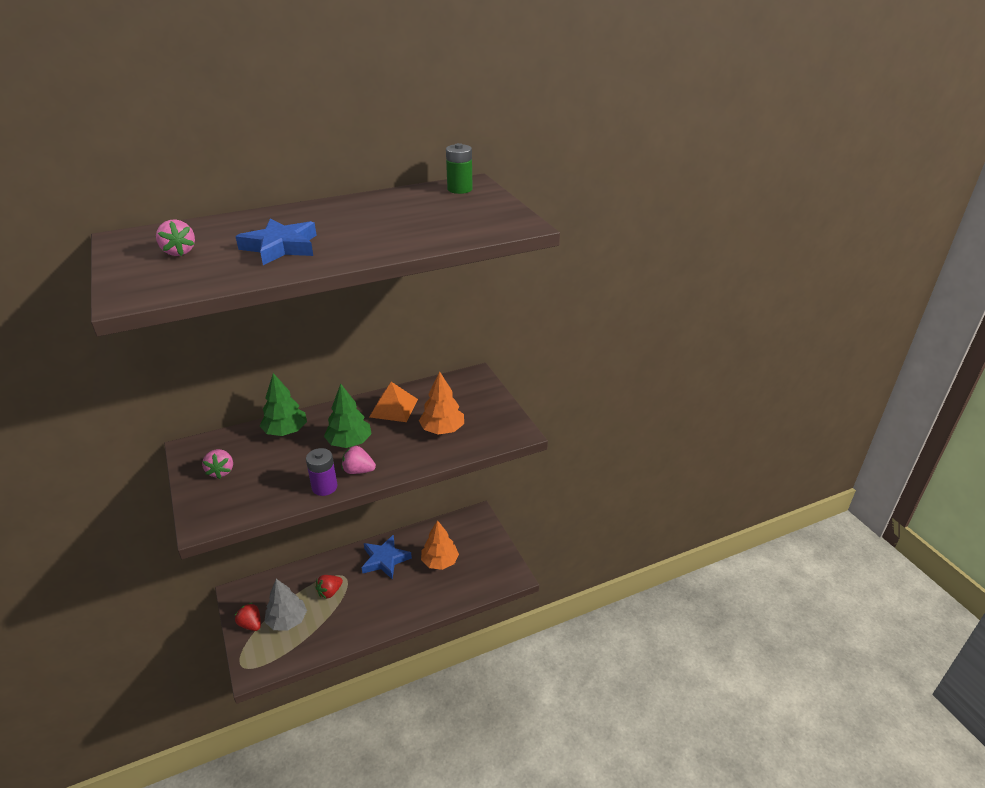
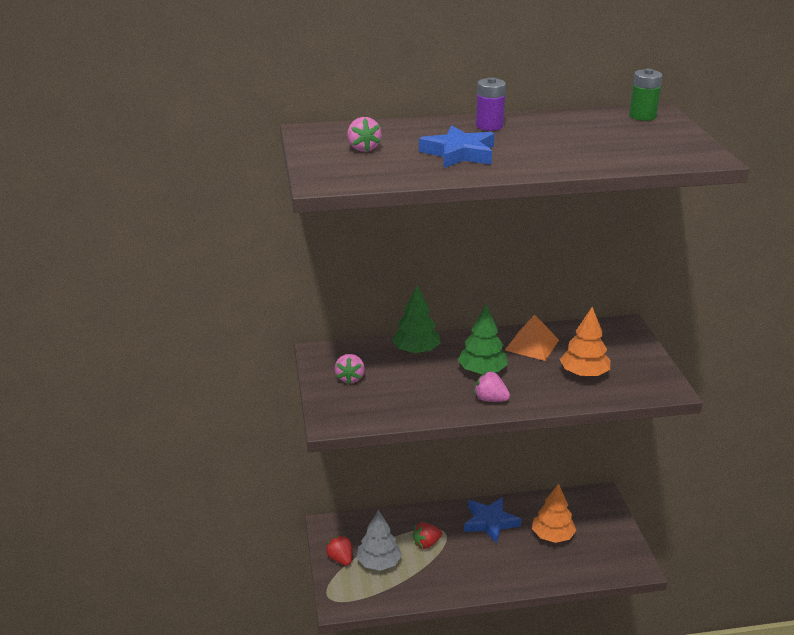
camera: 15 degrees right, 5 degrees down
purple battery [306,448,337,496] -> purple battery moved to [476,77,506,131]

